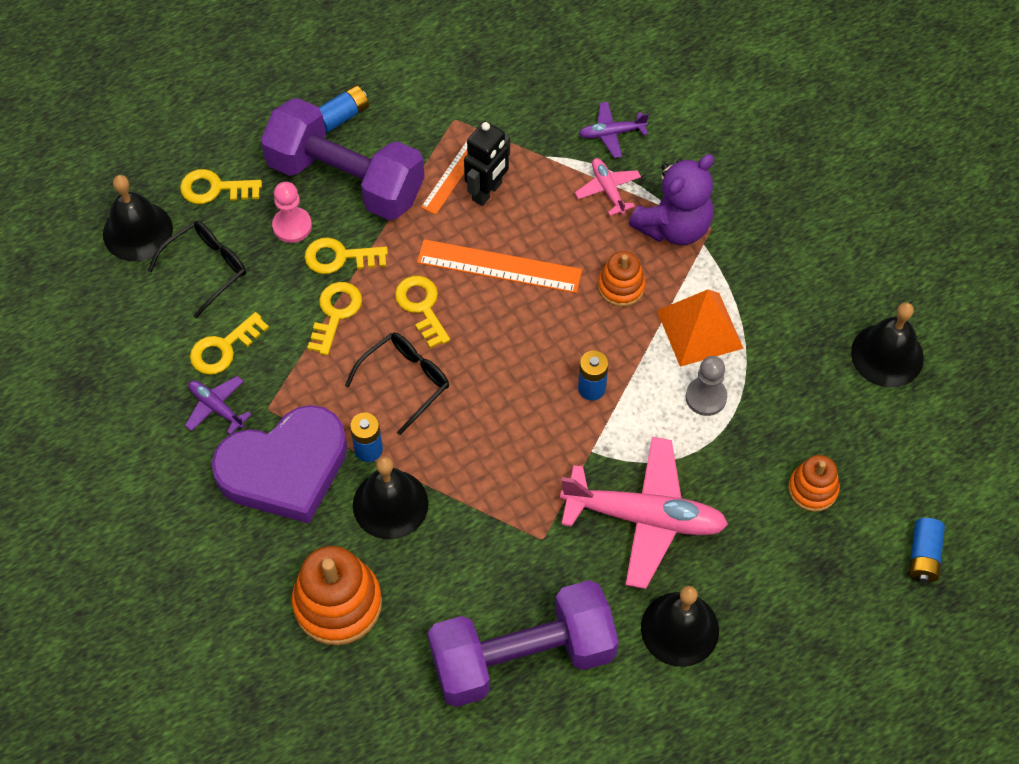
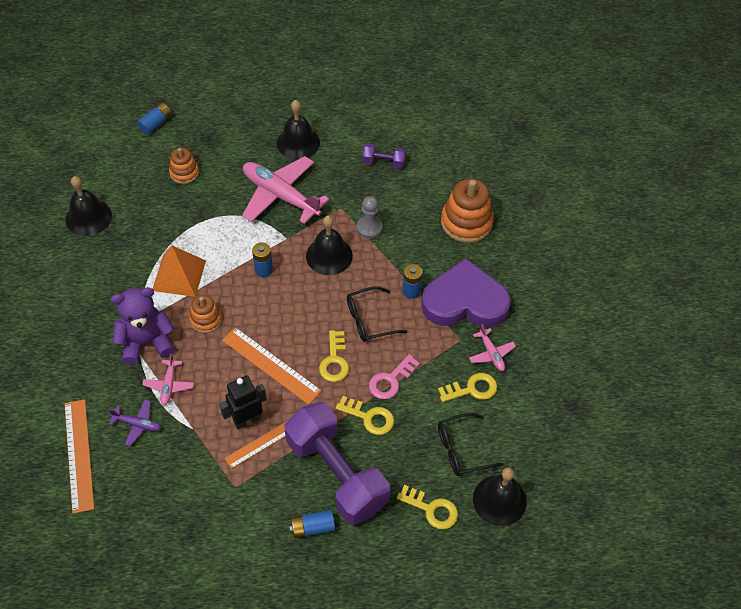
camera: 155 degrees left, 5 degrees down
purple plane [185,376,252,435] -> pink plane [469,324,516,371]
pink pawn [272,182,312,243] -> none
yellow key [307,282,362,356] -> pink key [369,354,420,400]
black bell [353,456,428,539] -> black bell moved to [306,216,353,275]
purple dumbbell [428,580,619,707] -> purple dumbbell [362,143,406,168], size x0.42
grey pawn [686,356,727,416] -> grey pawn moved to [357,196,382,238]
none -> orange ruler [64,399,94,514]

